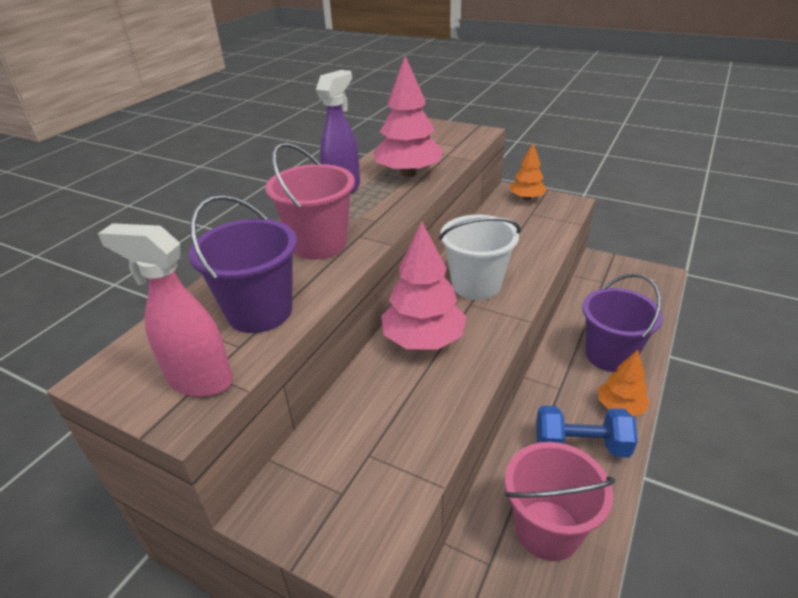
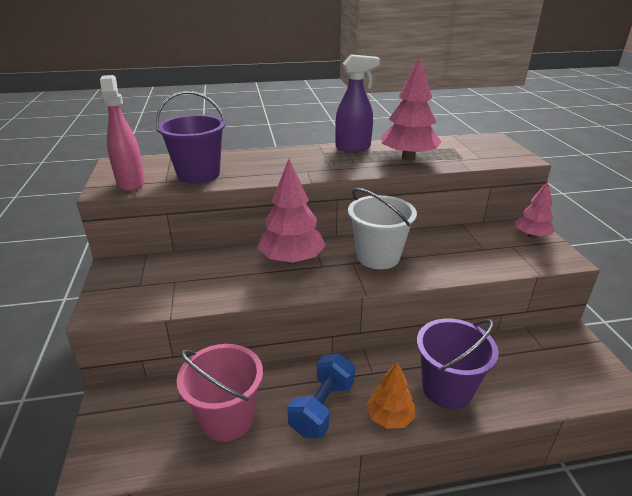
camera: 50 degrees right, 5 degrees down
pink bucket [266,143,355,260] -> none
orange tree [510,143,547,200] -> pink tree [515,181,555,238]
blue dumbbell [536,406,638,458] -> blue dumbbell turned 60 degrees clockwise [287,354,355,438]

